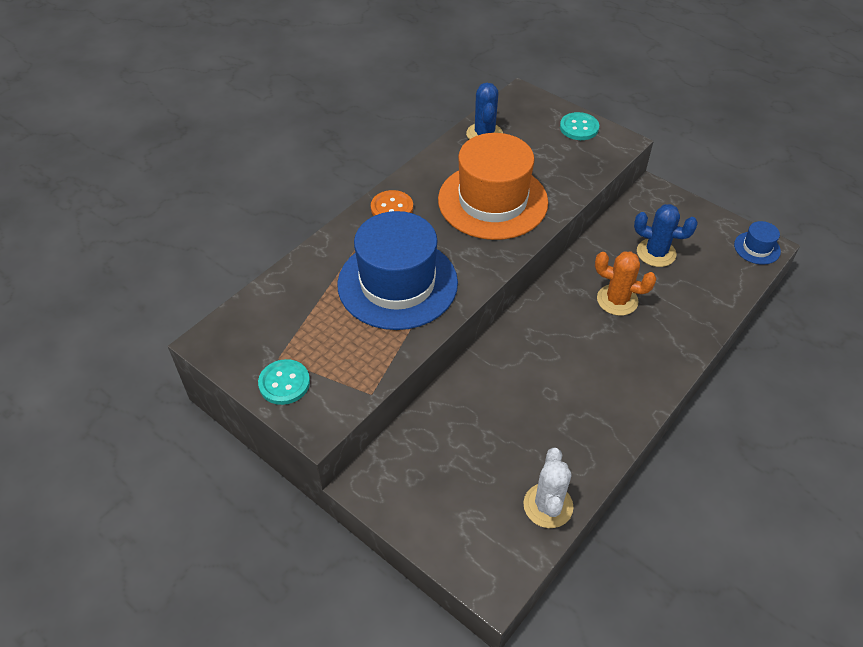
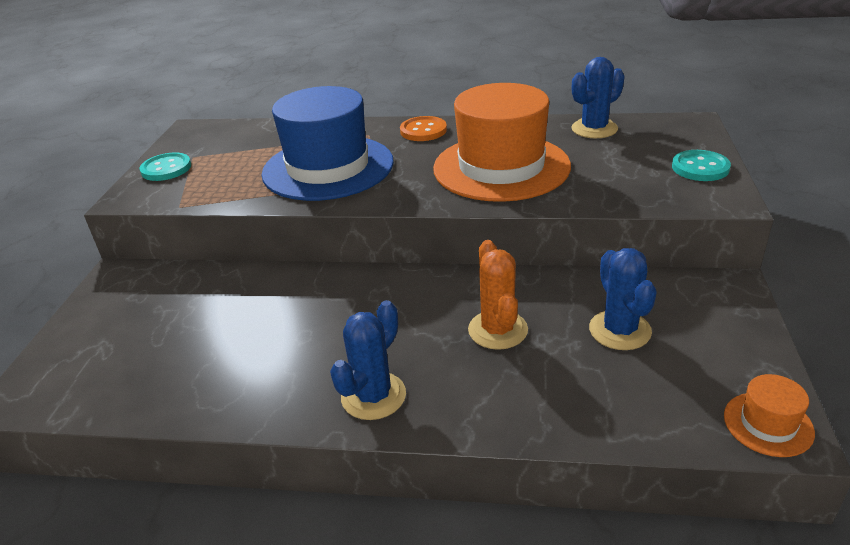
camera: 60 degrees right, 15 degrees down
white cactus [523,448,574,528] -> none
blue hat [734,221,781,265] -> orange hat [724,374,815,457]
none -> blue cactus [330,300,406,420]

